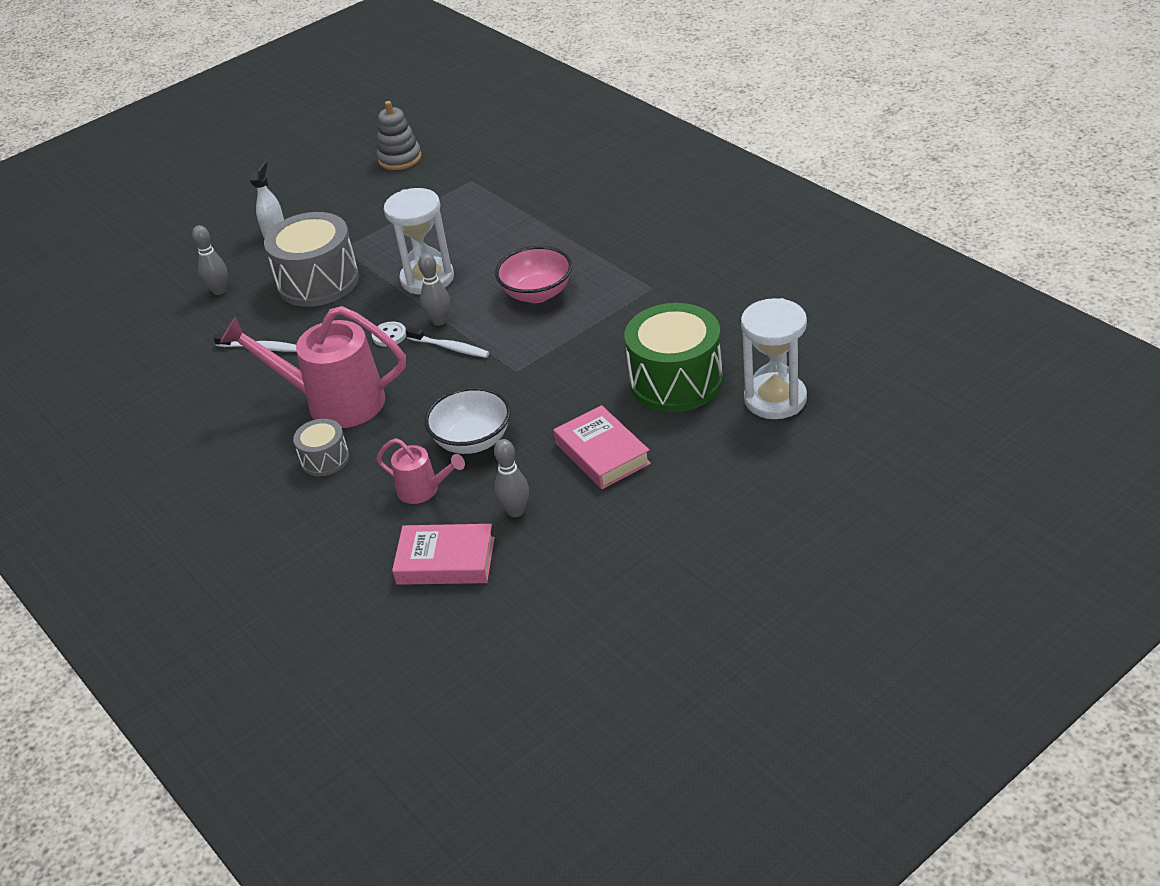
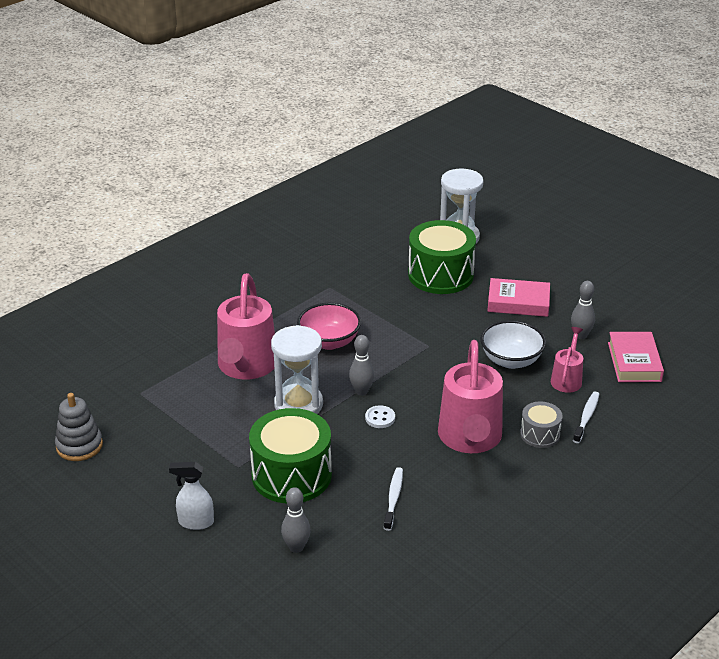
camera: 100 degrees left, 5 degrees down
grey drum [264,212,359,307] -> green drum [249,408,332,504]
white toothbrush [406,327,489,358] -> white toothbrush moved to [573,391,599,443]
pink book [554,405,651,489] -> pink book turned 45 degrees clockwise [487,278,550,317]
none -> pink watering can [217,273,275,380]

